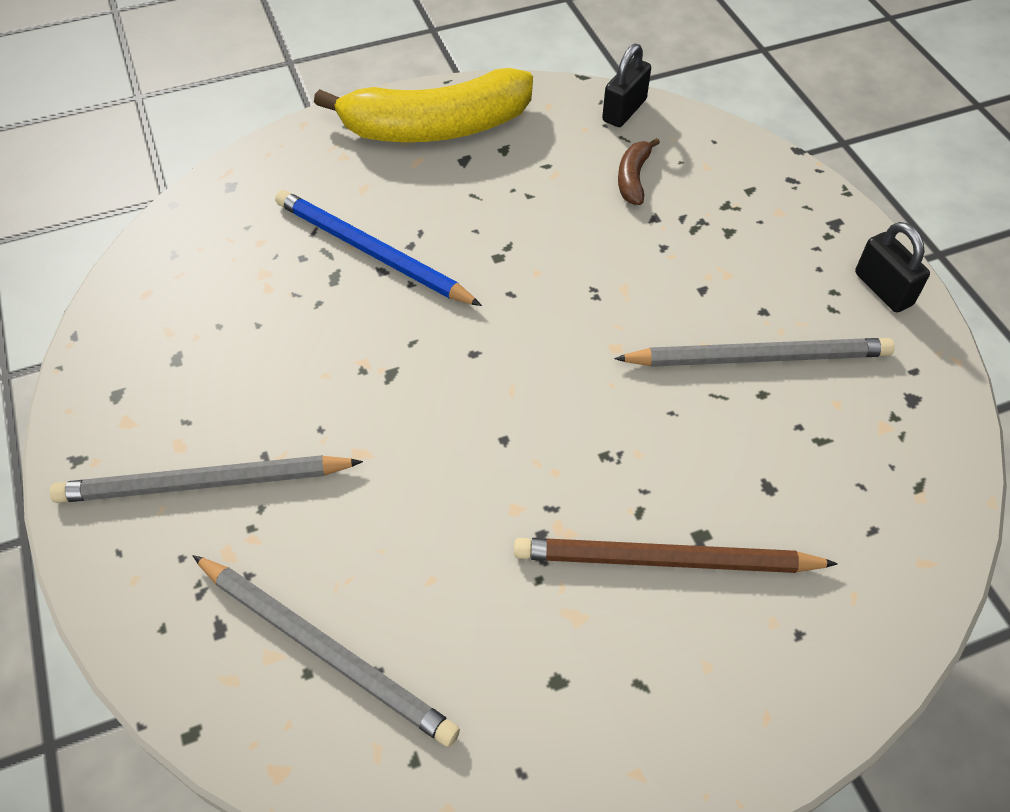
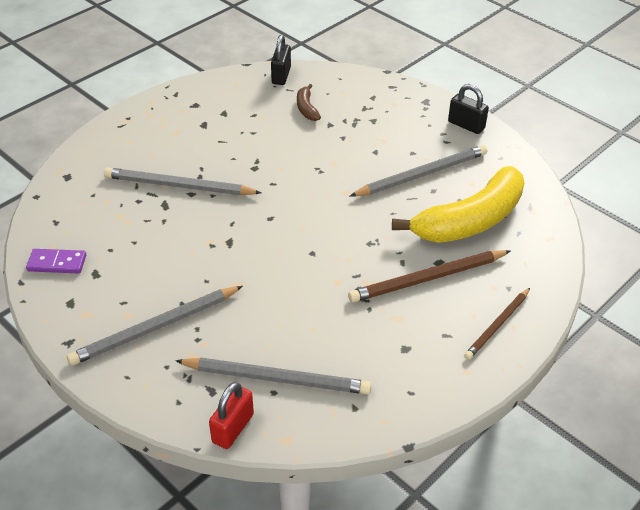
camera: 25 degrees left, 10 degrees down
blue pencil [275,190,482,306] -> grey pencil [104,167,262,195]
yellow banana [314,68,533,142] -> yellow banana moved to [392,166,524,243]
none -> purple domino [26,249,86,274]
none -> red padlock [209,382,254,449]
none -> brown pencil [464,288,530,360]

